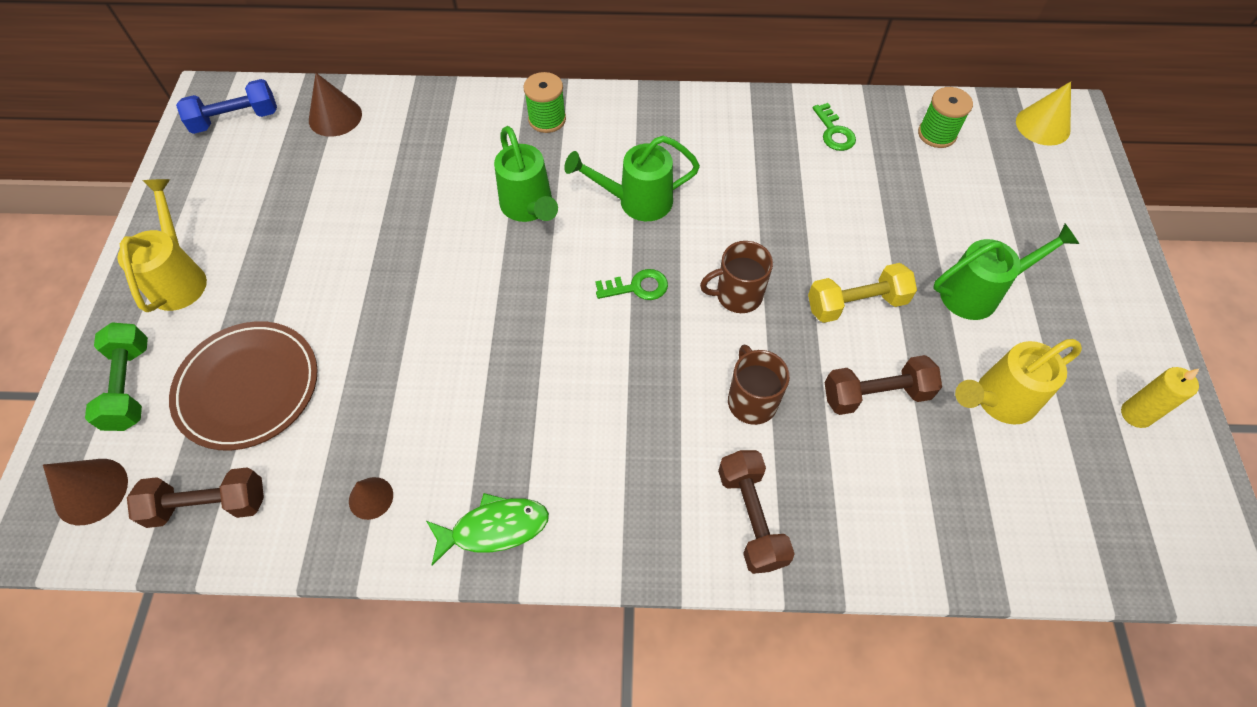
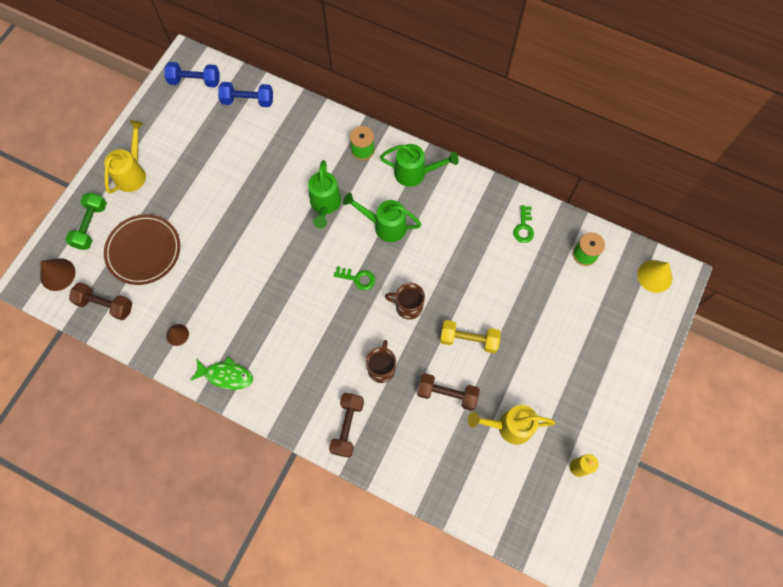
camera: 25 degrees right, 10 degrees up
brown cone [309,73,362,137] -> blue dumbbell [218,82,273,107]
green watering can [933,224,1079,320] -> green watering can moved to [380,144,459,187]

